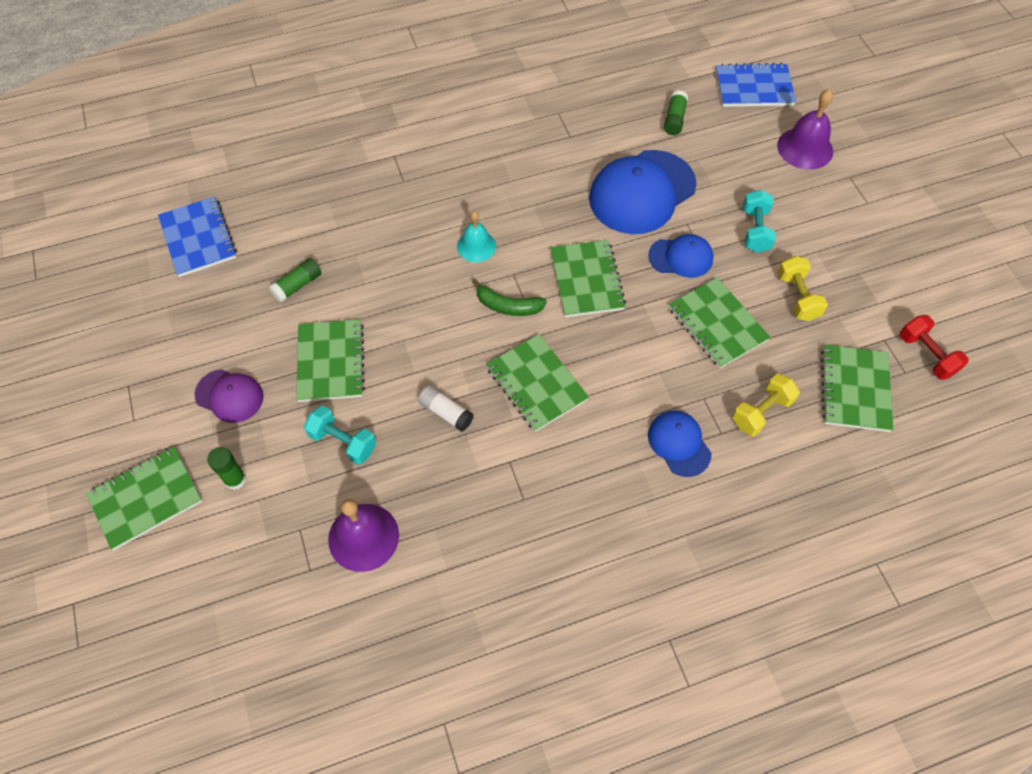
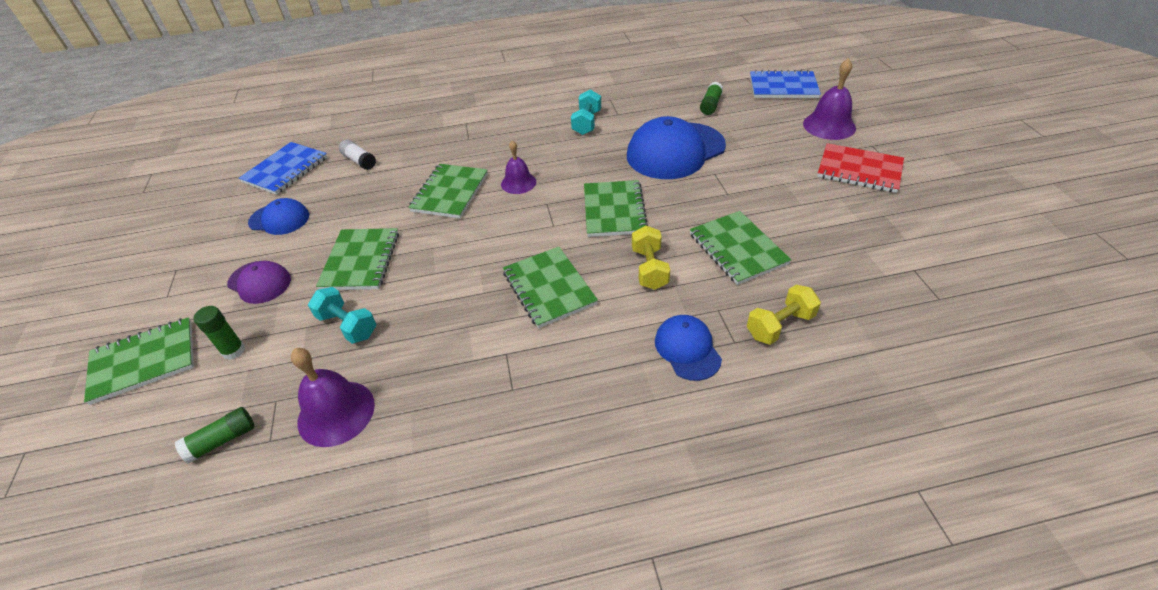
camera: 10 degrees right, 15 degrees down
blue notebook [158,196,237,277] -> blue notebook turned 45 degrees clockwise [239,142,327,195]
green glue stick [269,258,322,303] -> green glue stick moved to [175,407,254,464]
white glue stick [418,385,474,432] -> white glue stick moved to [339,140,376,170]
turquoise bell [457,211,496,262] -> purple bell [501,140,536,194]
green banana [472,279,547,316] -> none
blue cap [648,234,713,278] -> blue cap moved to [248,198,309,235]
turquoise dumbbell [743,190,776,253] -> turquoise dumbbell moved to [571,89,601,135]
yellow dumbbell [778,256,828,321] -> yellow dumbbell moved to [632,226,670,290]
green notebook [821,345,893,432] -> green notebook moved to [408,164,488,219]
red dumbbell [900,315,969,380] -> none
none -> red notebook [817,143,904,193]

